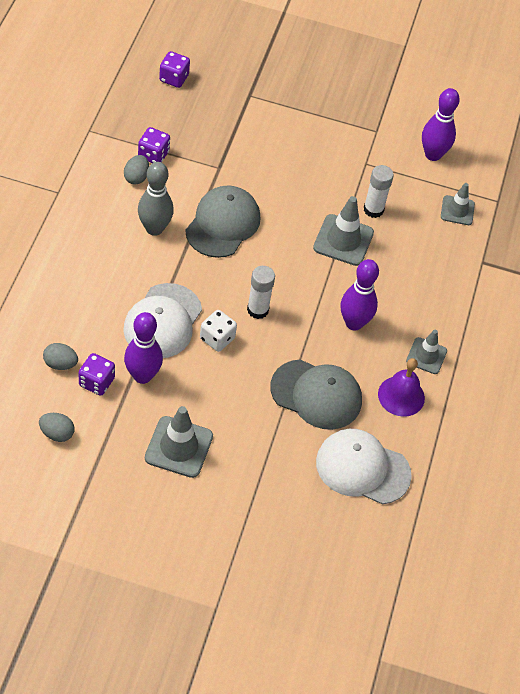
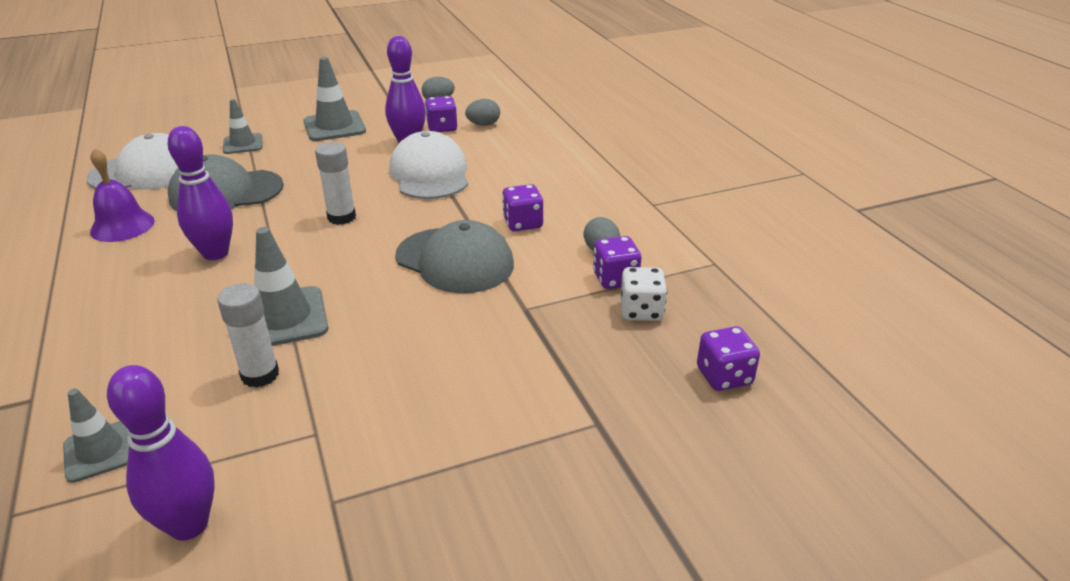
camera: 150 degrees right, 20 degrees down
grey bowling pin [138,162,174,236] -> purple dice [502,184,543,231]
grey cap [185,186,260,258] -> grey cap turned 45 degrees counterclockwise [395,220,514,293]
white dice [200,310,237,352] -> white dice moved to [620,267,667,321]
grey traffic cone [406,330,447,374] -> grey traffic cone moved to [223,99,262,154]

